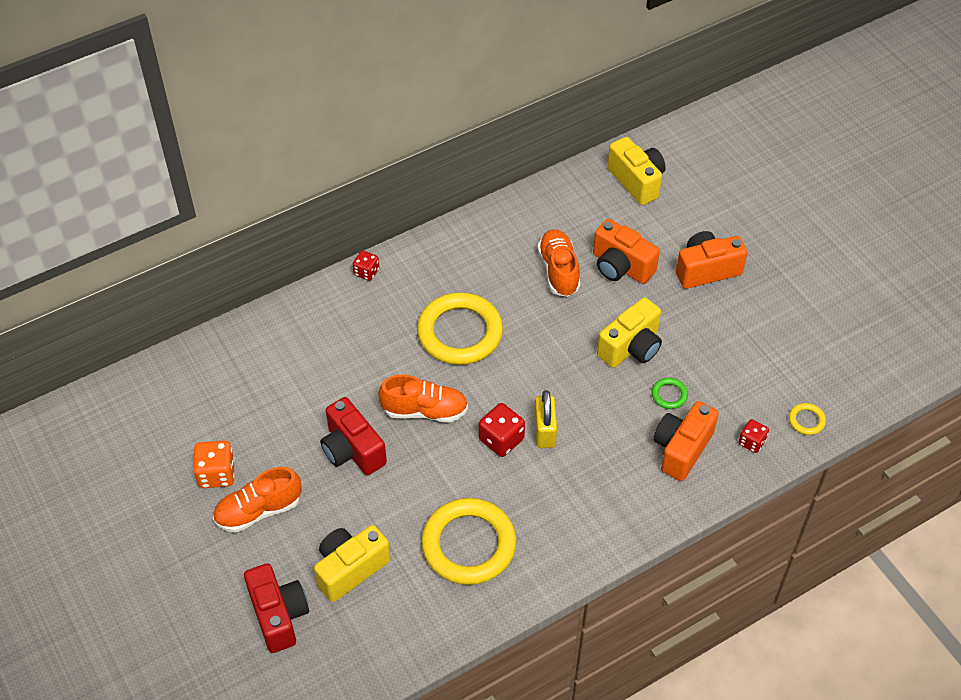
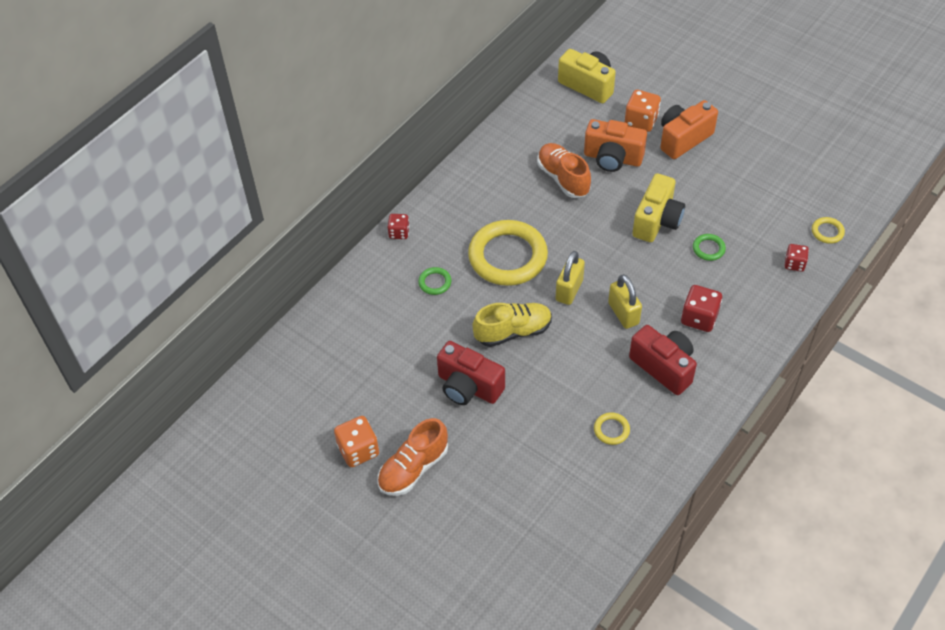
camera: 20 degrees left, 0 degrees up
red camera [244,563,309,653] -> red camera moved to [629,325,697,395]
yellow camera [314,525,391,602] -> none
orange shoe [378,374,468,423] -> yellow shoe [472,303,552,347]
yellow ring [421,498,517,585] -> yellow ring [594,412,630,445], size x0.41
red dice [479,403,525,457] -> red dice moved to [681,285,722,332]
orange camera [653,401,719,481] -> none
none -> green ring [418,267,451,295]
none -> yellow padlock [555,251,585,305]
none -> orange dice [625,90,661,132]

